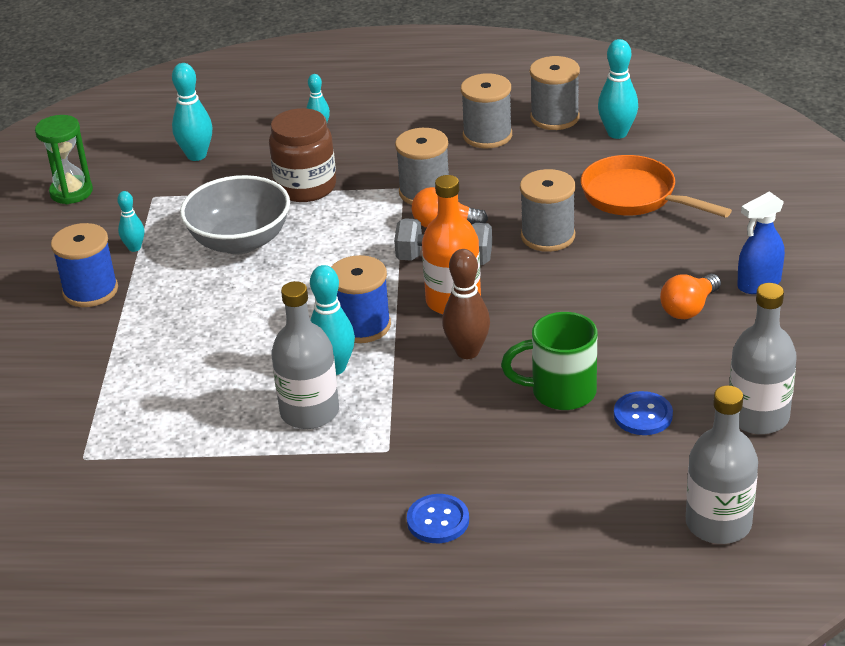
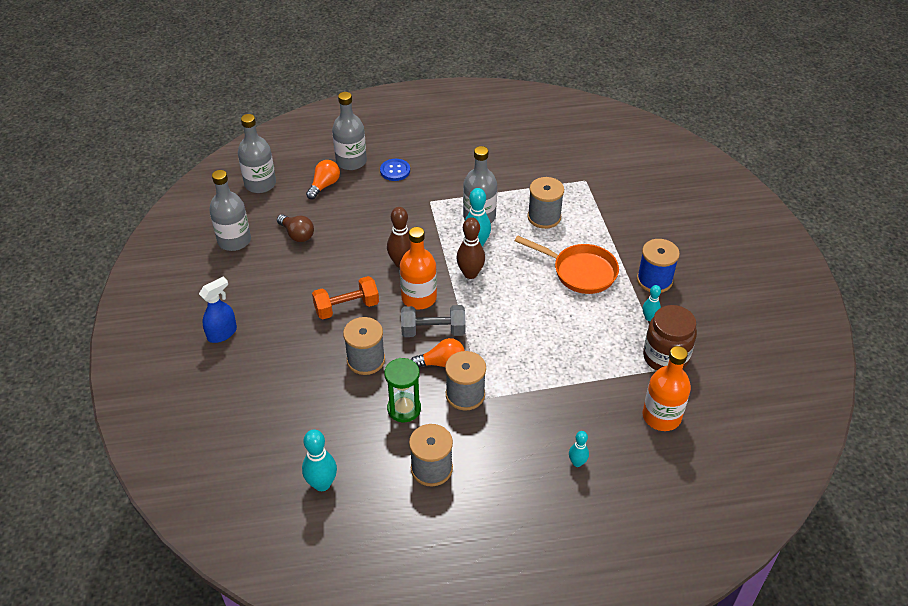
camera: 165 degrees right, 10 degrees up
green hourglass [35,115,93,204] -> green hourglass moved to [384,358,421,422]
turquoise bowling pin [172,63,212,161] -> orange bottle [643,346,691,431]
grey bowl [180,175,290,254] -> none
brown jar [269,108,336,202] -> brown jar moved to [643,305,697,371]
blue spool [331,255,391,343] -> brown bowling pin [456,217,485,279]
green mug [501,312,597,410] -> none
grey spool [530,56,580,130] -> grey spool moved to [528,177,564,229]
orange pan [581,155,732,218] -> orange pan moved to [514,235,619,294]
blue button [614,391,673,435] -> brown light bulb [277,214,314,242]
orange light bulb [660,274,721,319] -> orange light bulb moved to [306,160,340,199]
none -> orange dumbbell [312,276,379,320]
none -> grey bottle [332,92,367,170]

